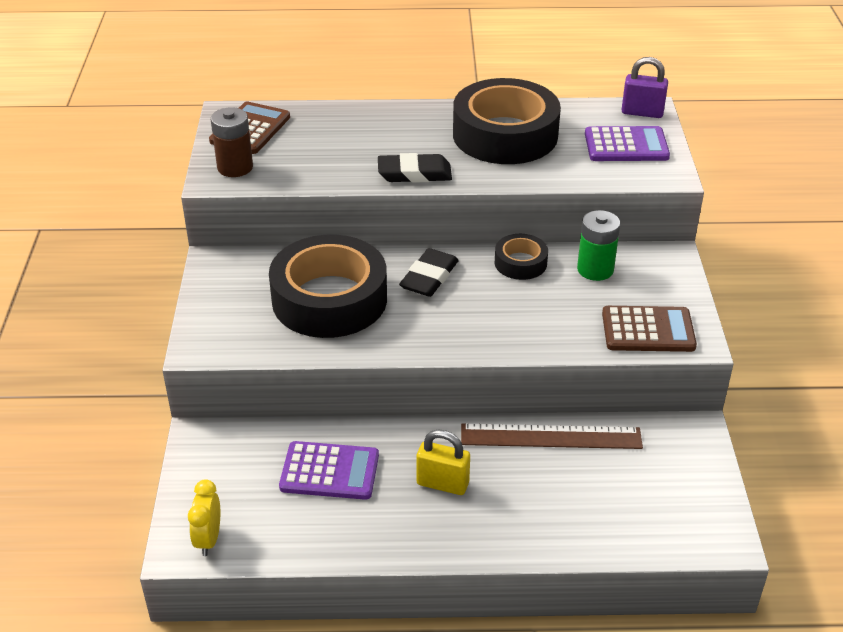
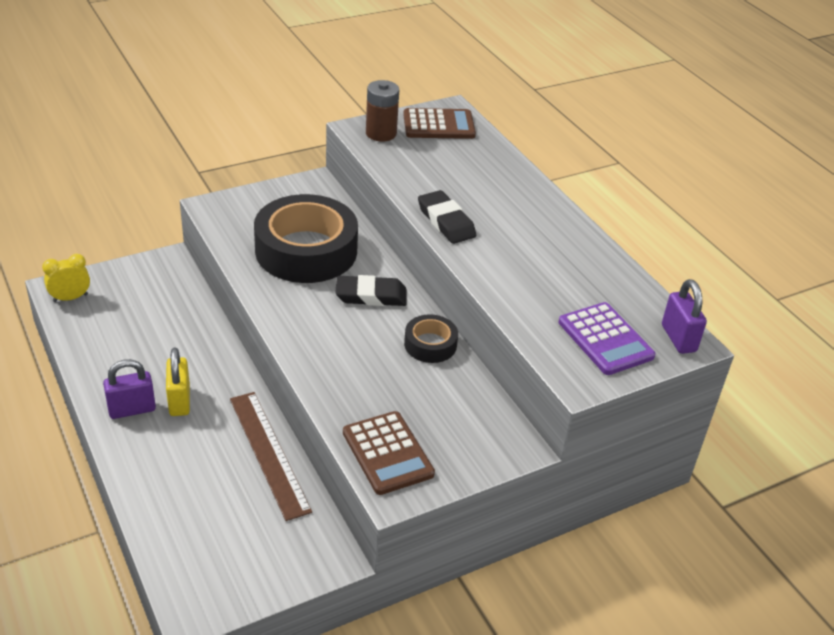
camera: 60 degrees right, 0 degrees up
purple calculator [279,441,379,500] -> none
black tape [453,78,561,164] -> none
green battery [577,210,620,281] -> none
none -> purple padlock [103,359,156,419]

